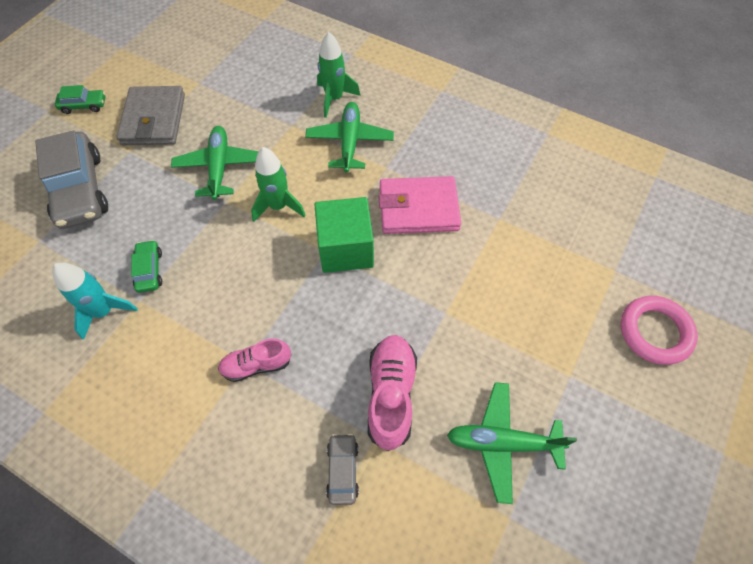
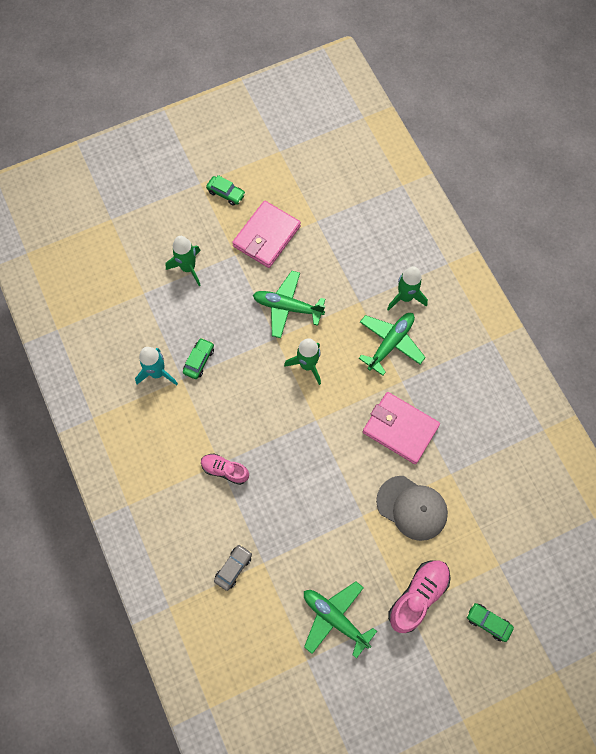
camera: 35 degrees right, 10 degrees up
grey car [35,131,108,229] -> green rocket [166,236,201,286]
grey wallet [117,86,185,145] -> pink wallet [232,201,301,268]
green plane [171,126,259,200] -> green plane turned 105 degrees counterclockwise [253,271,325,338]
green cube [314,197,374,273] -> none
pink shoe [368,335,417,451] -> pink shoe moved to [388,560,451,633]
pink ring [621,296,698,365] -> green car [466,603,514,642]
none -> grey cap [376,476,448,541]

